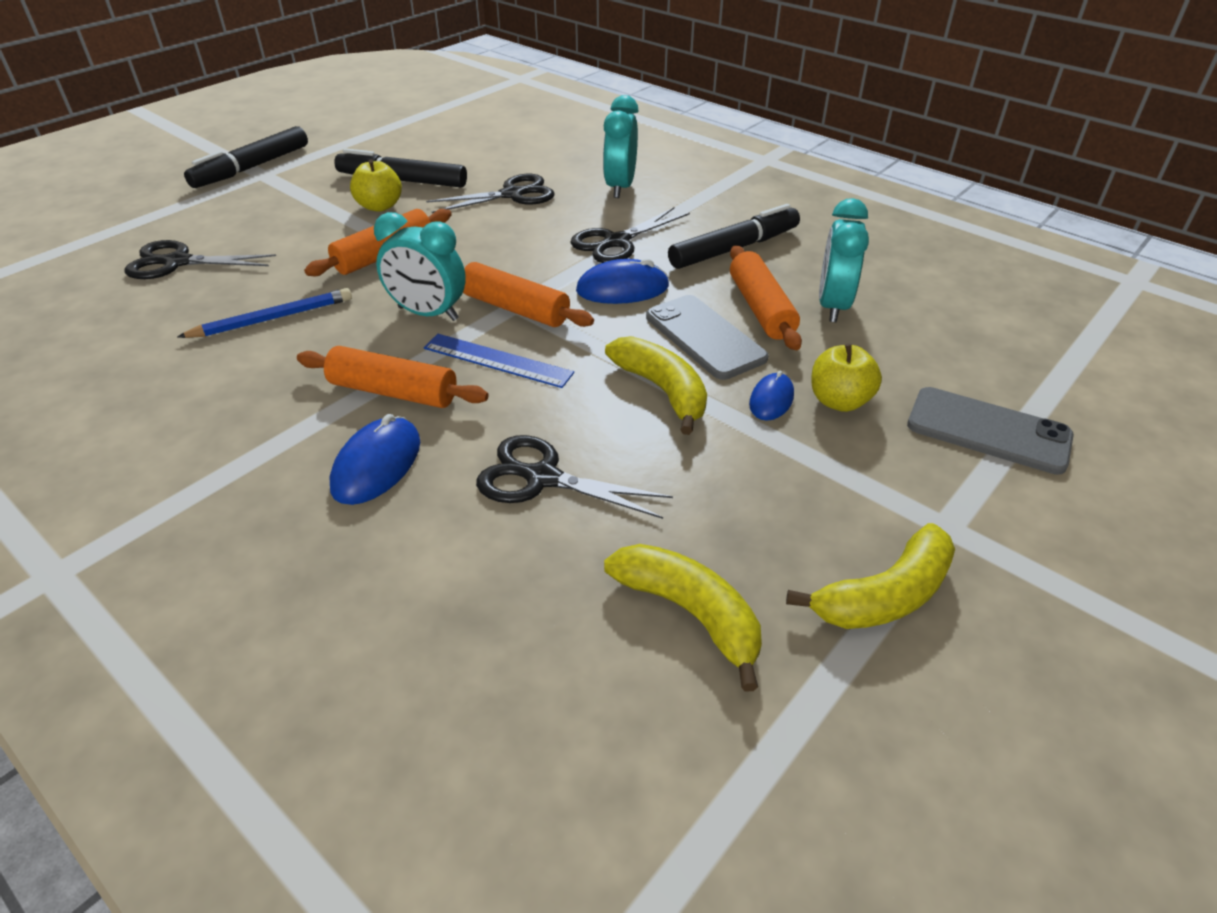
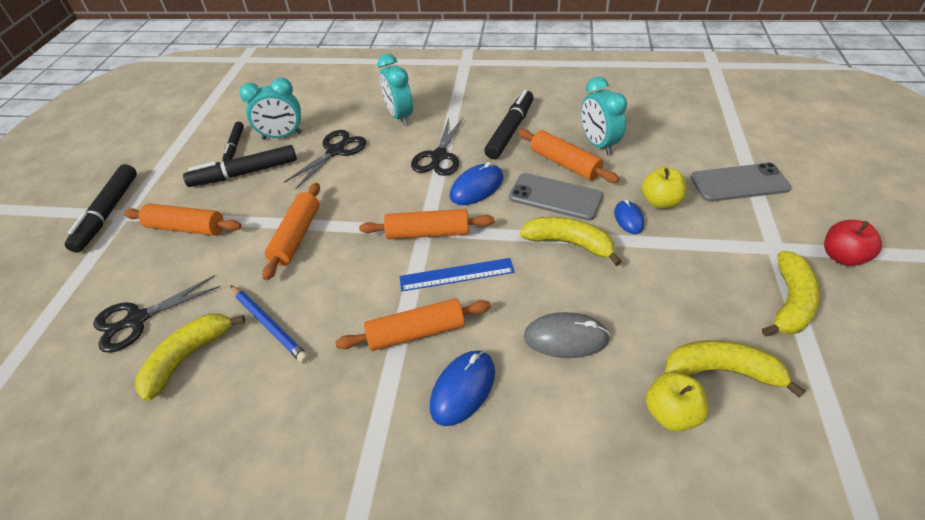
camera: 30 degrees left, 5 degrees up
blue pencil [177,288,352,338] -> blue pencil turned 105 degrees clockwise [230,285,309,363]
blue mouse [329,414,420,505] -> blue mouse turned 45 degrees clockwise [430,351,495,426]
yellow apple [350,159,402,212] -> yellow apple moved to [646,372,709,431]
turquoise clock [374,212,466,321] -> turquoise clock moved to [239,78,302,140]
black scissors [476,435,673,519] -> grey mouse [524,312,610,358]
none -> orange rolling pin [124,204,242,236]
none -> yellow banana [135,313,245,401]
none -> black marker [222,122,244,162]
none -> red apple [824,220,882,266]

